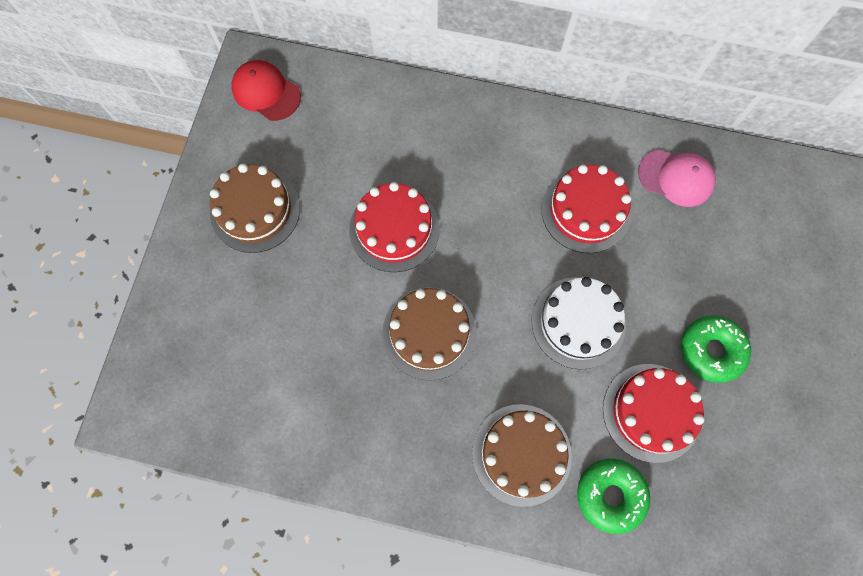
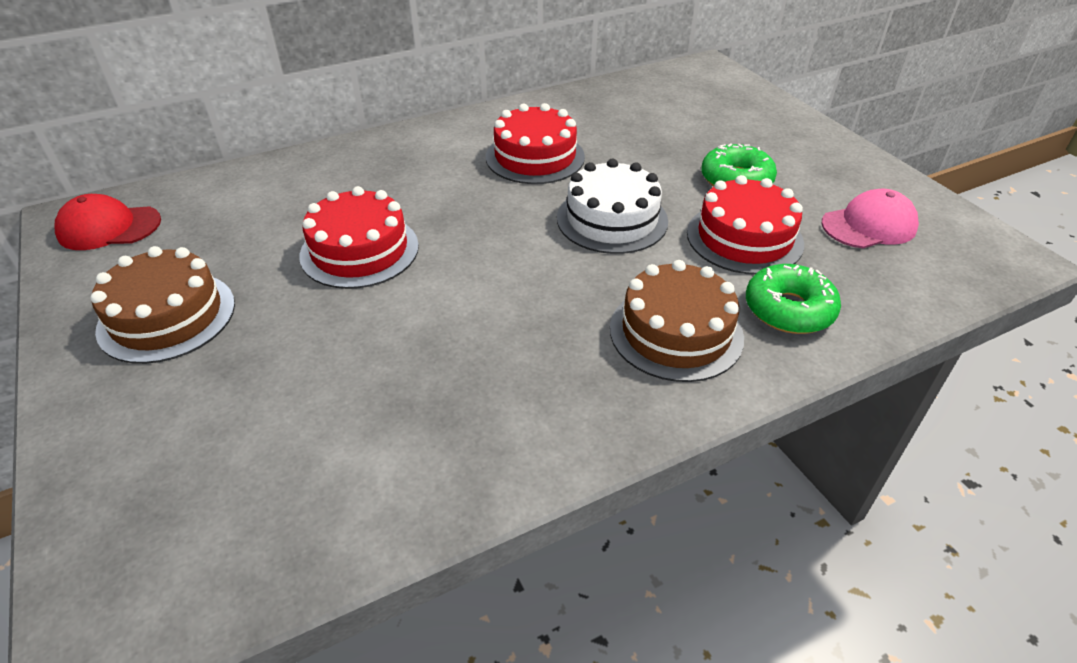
camera: 40 degrees left, 30 degrees down
brown cake [382,287,477,381] -> none
pink cap [638,149,716,207] -> pink cap moved to [822,189,919,248]

